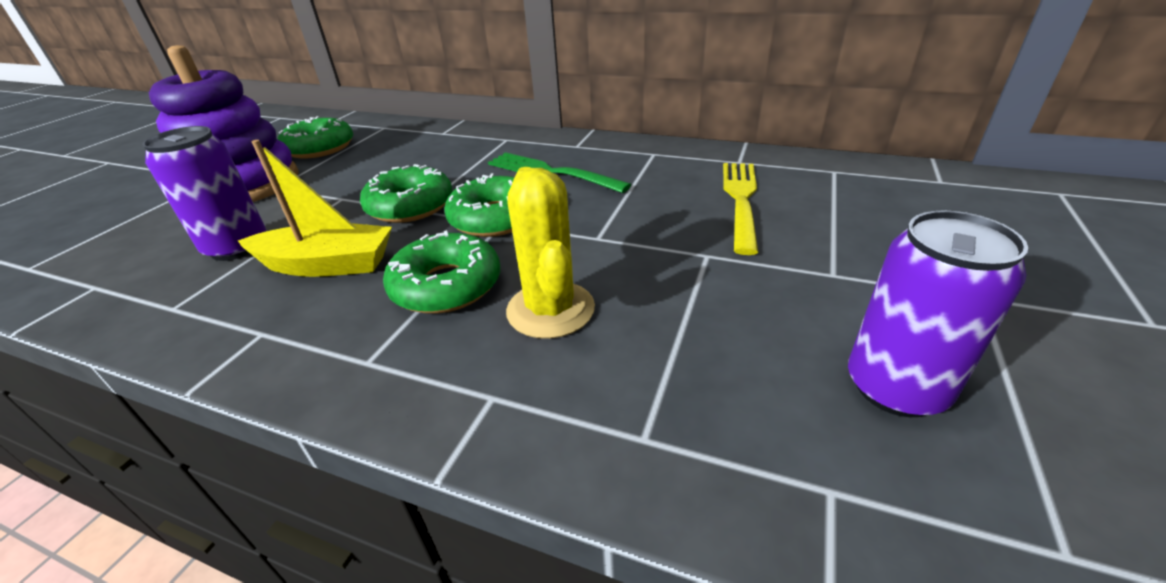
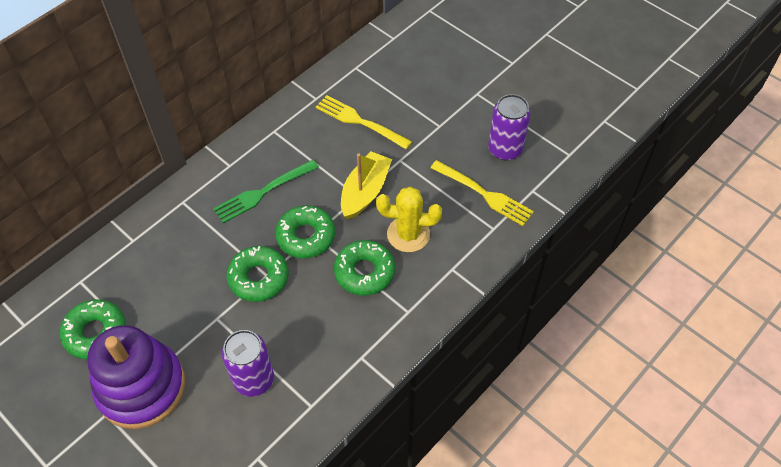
camera: 70 degrees left, 20 degrees up
yellow boat [238,140,392,277] -> yellow boat moved to [341,151,392,220]
none -> yellow fork [430,160,534,226]

